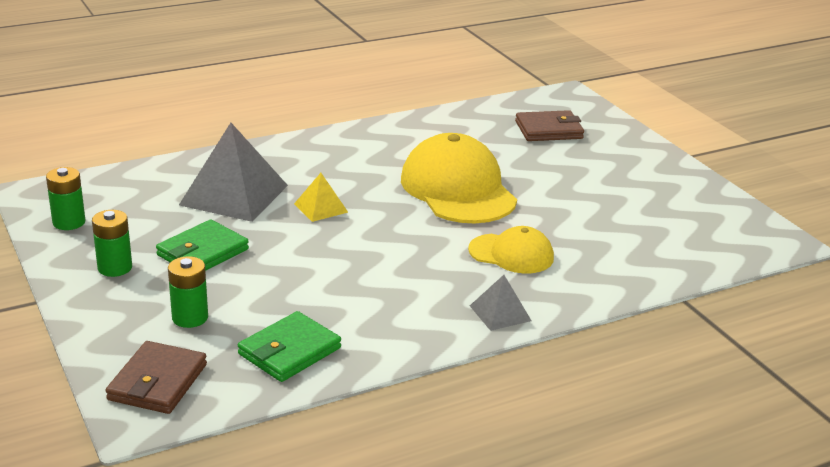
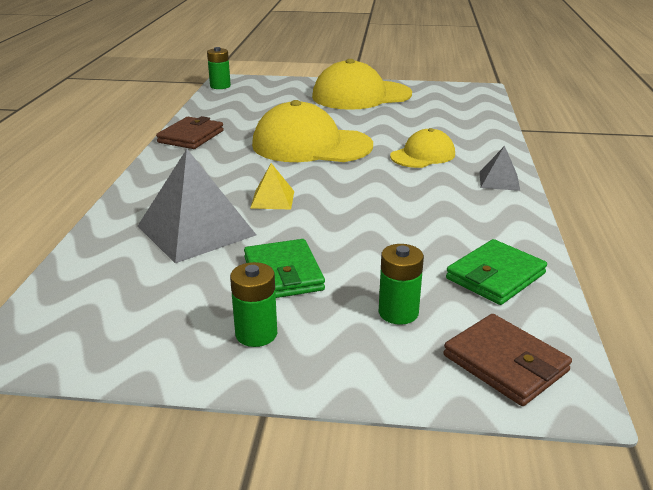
camera: 55 degrees left, 0 degrees up
green battery [46,167,85,230] -> green battery moved to [207,47,231,89]
green wallet [238,311,341,382] -> green wallet turned 60 degrees clockwise [446,239,547,305]
brown wallet [515,110,584,141] -> brown wallet moved to [156,116,224,149]
none -> yellow cap [312,59,412,110]

